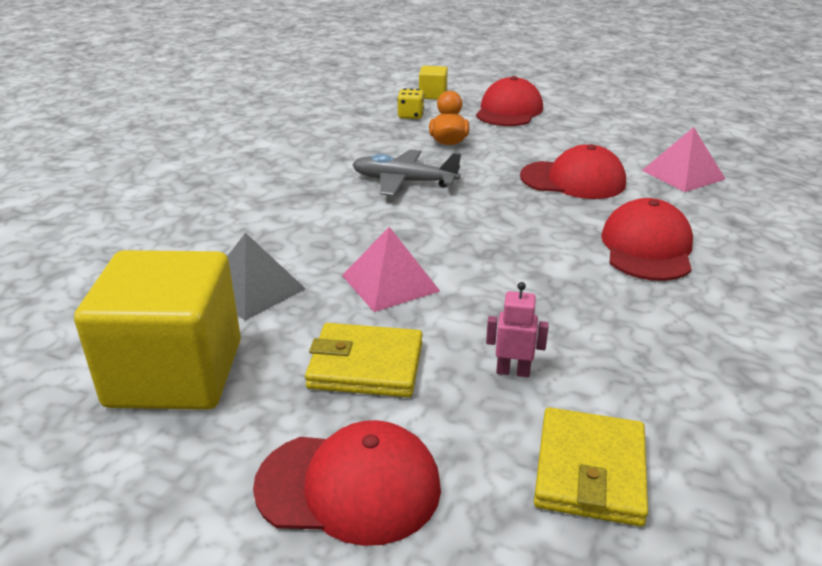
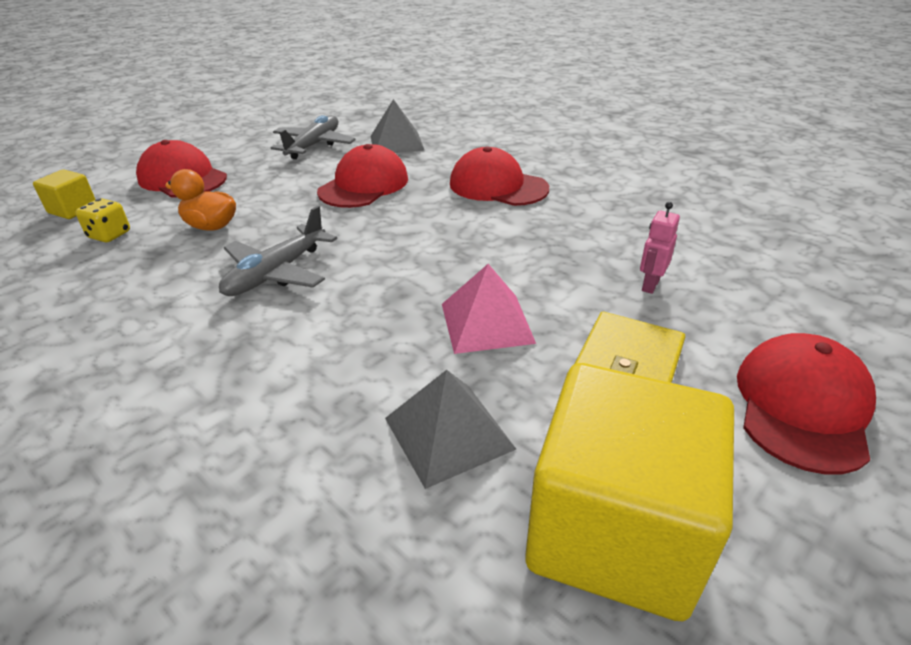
camera: 70 degrees left, 5 degrees up
yellow wallet [534,407,648,527] -> none
pink pyramid [642,127,725,192] -> grey pyramid [370,99,424,153]
none -> grey plane [271,115,356,159]

